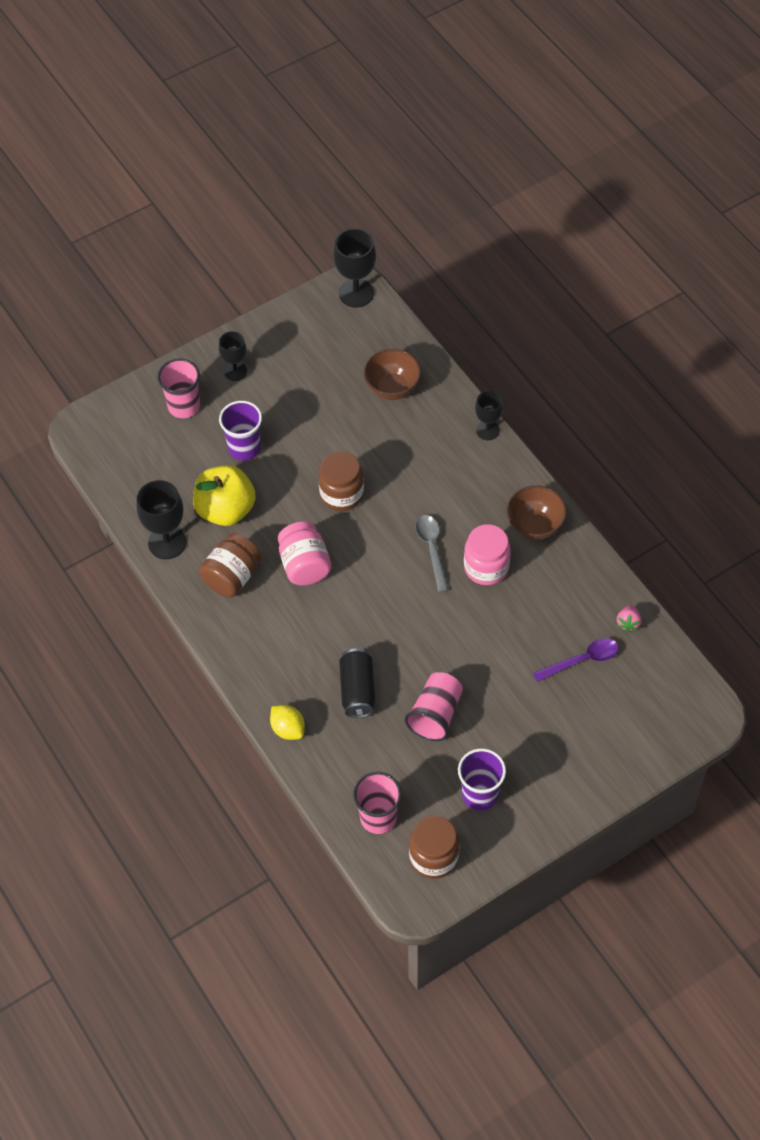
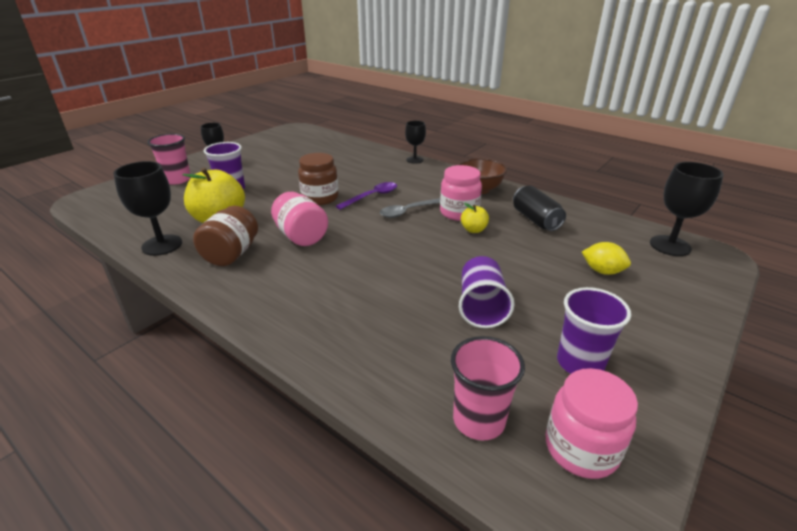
camera: 20 degrees left, 25 degrees down
yellow lemon [270,705,305,740] -> yellow lemon moved to [582,242,631,275]
black goblet [333,228,376,308] -> black goblet moved to [650,162,724,256]
black can [339,648,375,718] -> black can moved to [513,186,566,231]
brown bowl [364,349,421,400] -> none
pink cup [405,672,463,741] -> purple cup [459,256,514,328]
brown jar [409,816,460,879] -> pink jar [546,368,638,479]
grey spoon [416,515,448,592] -> grey spoon turned 90 degrees counterclockwise [380,198,440,218]
purple spoon [533,638,619,682] -> purple spoon moved to [336,182,397,210]
pink strawberry [617,605,642,632] -> none
none -> yellow apple [461,203,489,233]

